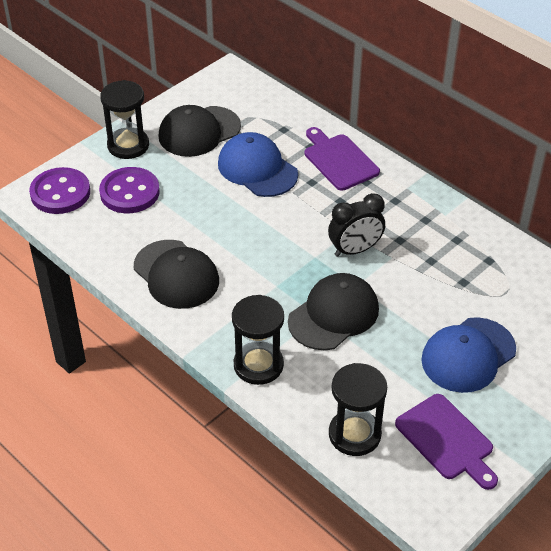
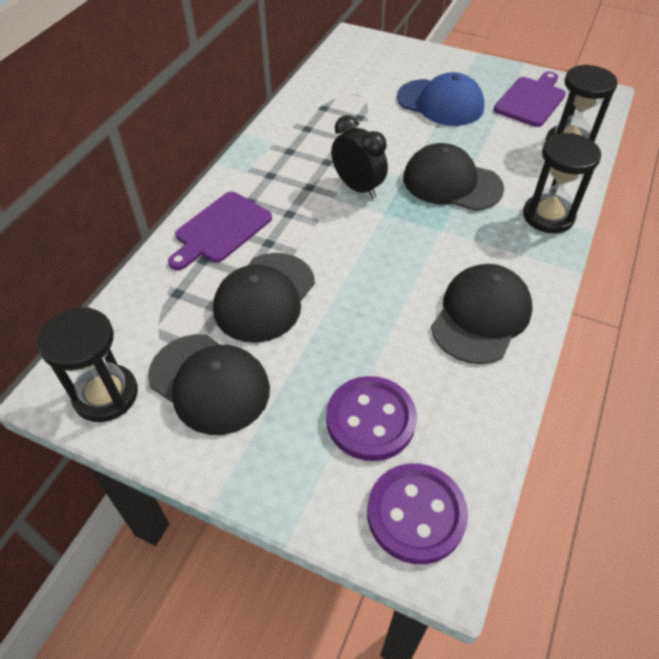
camera: 110 degrees left, 5 degrees up
black hourglass [100,80,149,159] -> black hourglass moved to [37,307,138,422]
blue cap [218,132,298,197] -> black cap [213,253,315,343]

